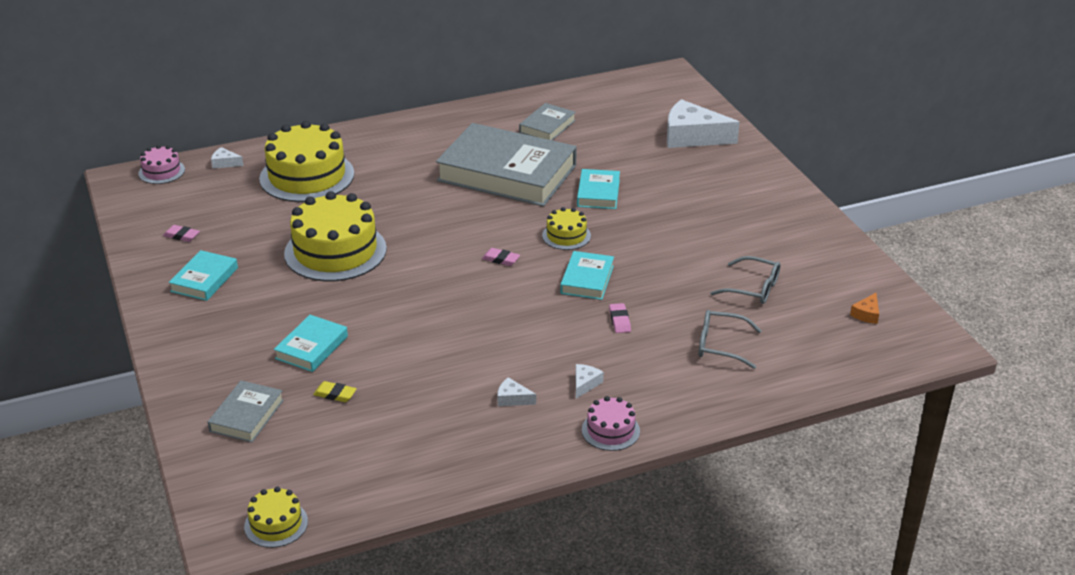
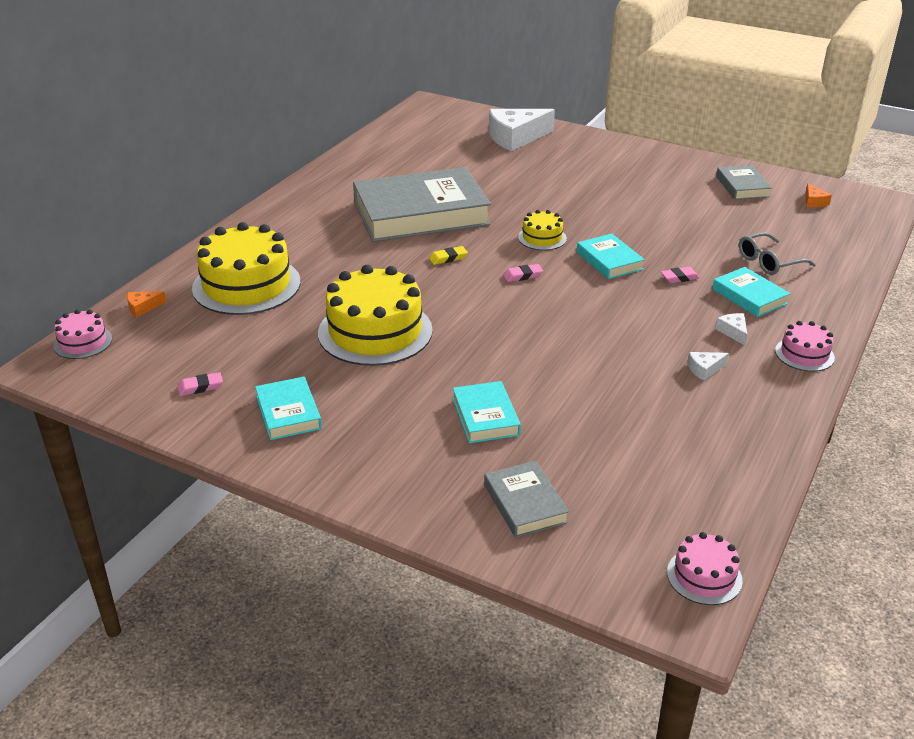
camera: 40 degrees left, 0 degrees up
white cheese [211,147,244,169] -> orange cheese [127,291,166,318]
yellow cake [244,487,308,548] -> pink cake [667,532,743,605]
yellow eraser [313,381,357,402] -> yellow eraser moved to [429,246,468,265]
grey book [519,103,576,140] -> grey book moved to [716,165,772,200]
turquoise book [577,169,620,209] -> turquoise book moved to [712,267,791,317]
pink eraser [609,303,631,333] -> pink eraser turned 60 degrees counterclockwise [661,267,700,283]
grey glasses [711,256,781,304] -> none

